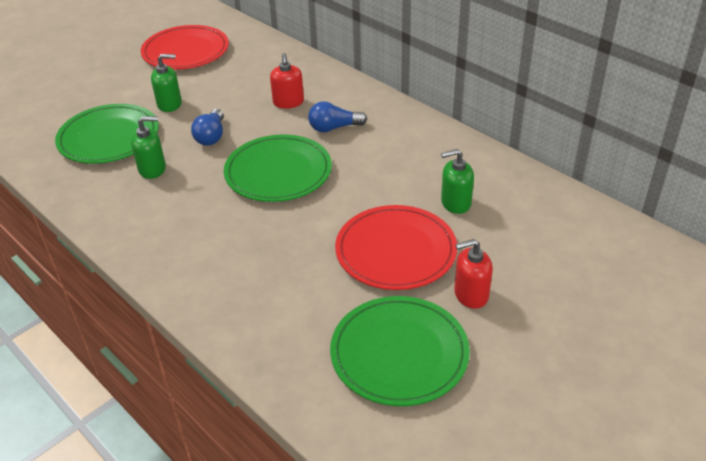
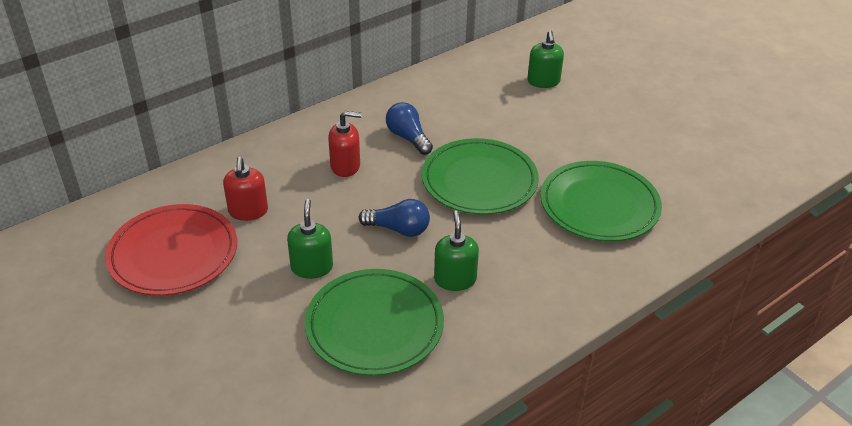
camera: 85 degrees left, 0 degrees up
blue light bulb [308,101,367,132] -> blue light bulb turned 150 degrees clockwise [386,102,433,155]
green plate [330,296,470,406] -> green plate moved to [540,161,662,241]
red plate [335,205,457,290] -> none
red soap dispenser [454,239,493,309] -> red soap dispenser moved to [223,157,268,221]

